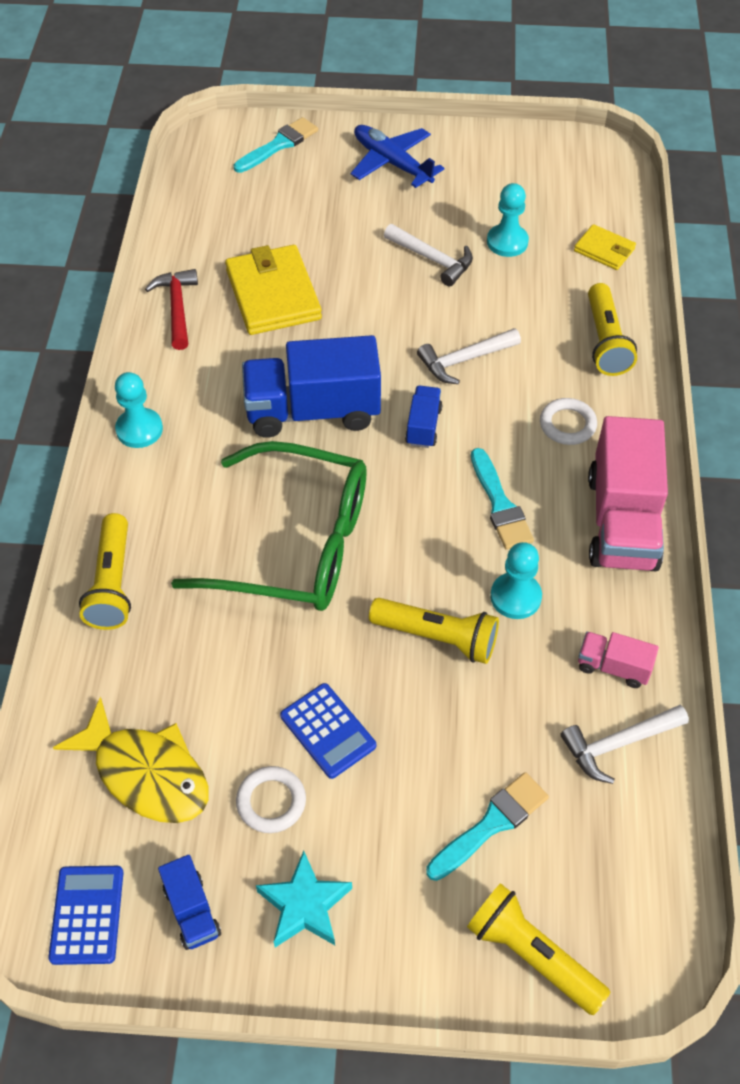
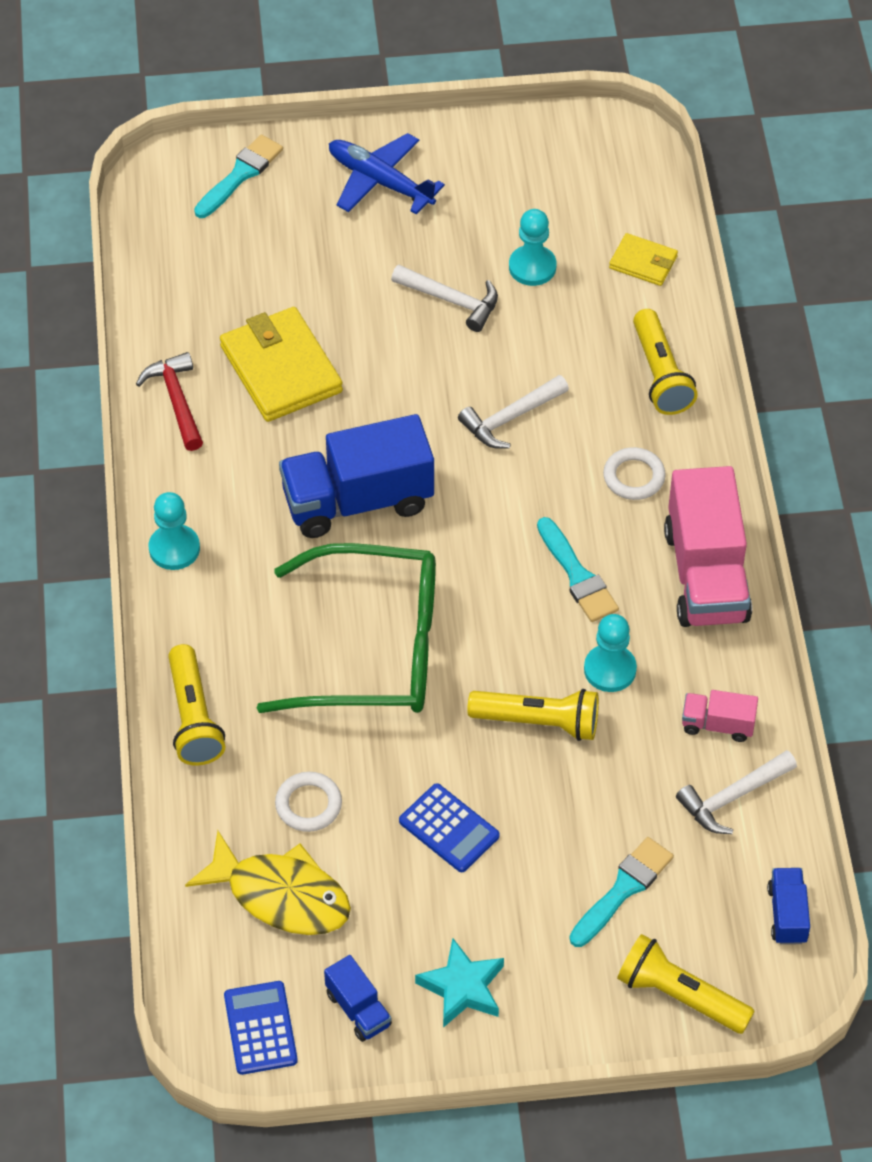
camera: 10 degrees left, 0 degrees up
white ring [236,766,306,833] -> white ring moved to [275,772,342,832]
blue truck [405,386,443,448] -> blue truck moved to [767,868,810,945]

